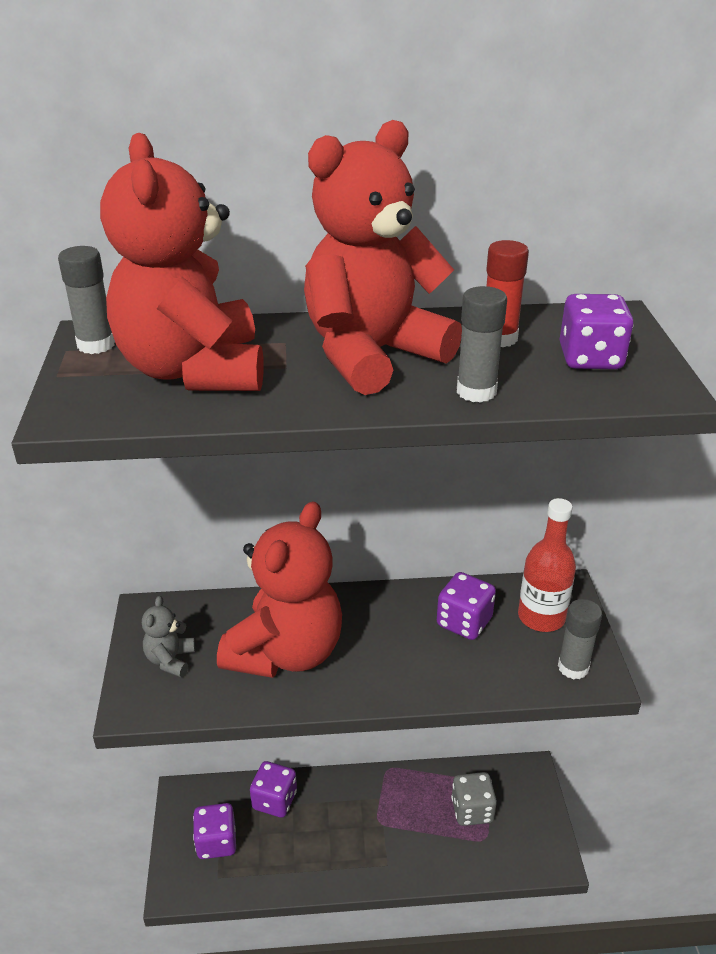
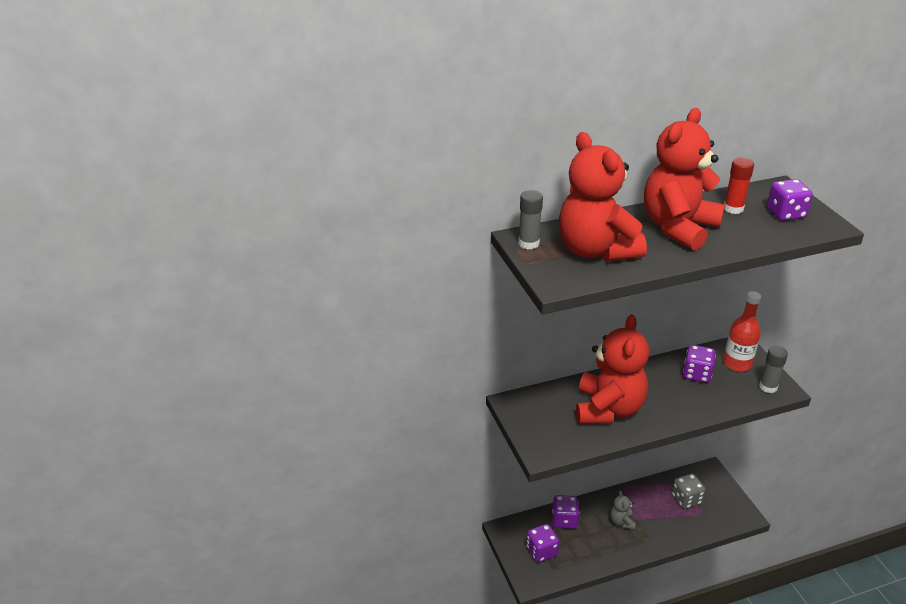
camera: 15 degrees left, 0 degrees up
grey teddy bear [142,596,195,677] -> grey teddy bear moved to [610,490,636,530]
grey glue stick [457,286,507,403] -> none

